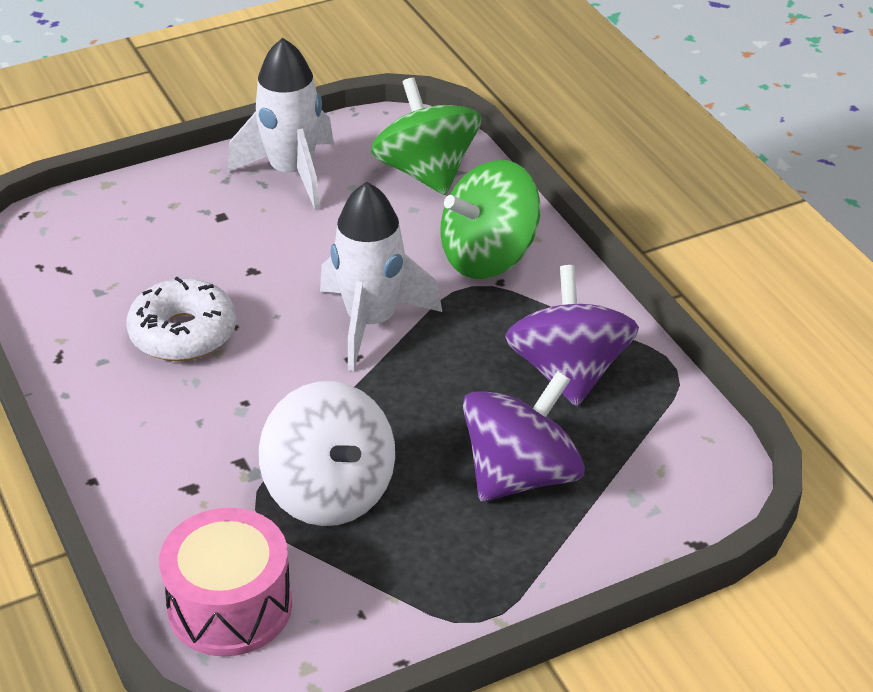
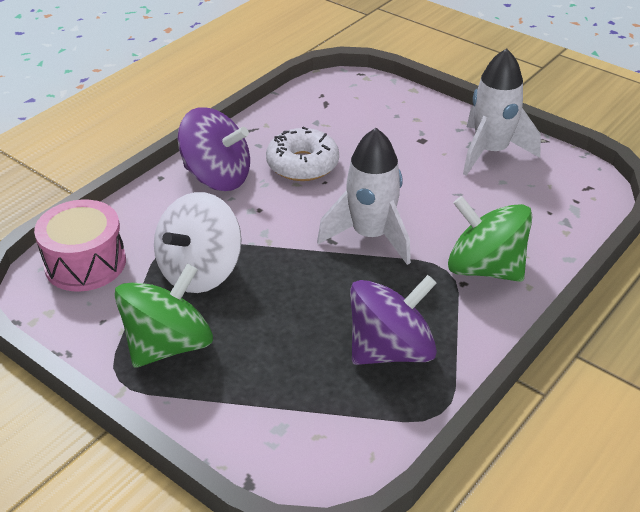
camera: 65 degrees right, 0 degrees up
green spinning top [371,77,481,195] -> green spinning top moved to [114,264,213,368]
purple spinning top [463,371,585,501] -> purple spinning top moved to [177,107,250,191]

